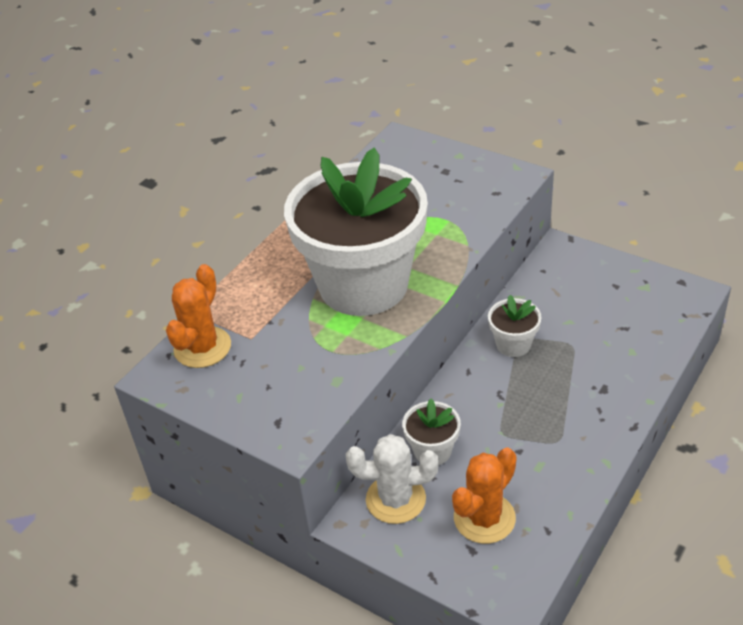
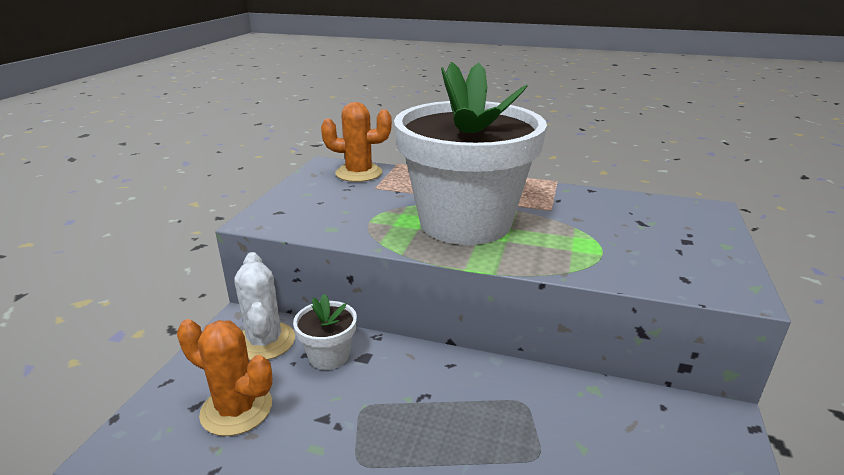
camera: 70 degrees right, 15 degrees down
white flower pot [488,295,542,357] -> none

